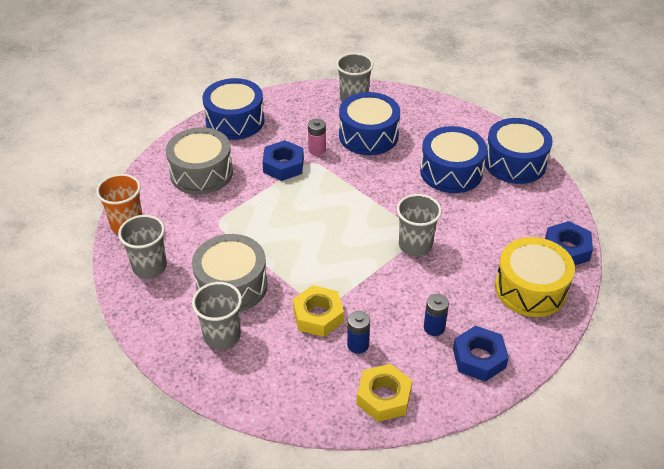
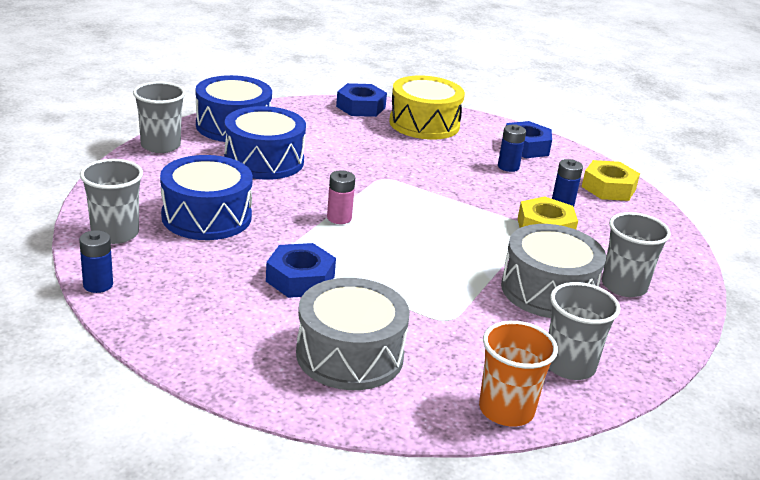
camera: 110 degrees left, 15 degrees down
blue drum [202,78,265,140] -> none
pink battery [308,119,326,156] -> pink battery moved to [327,170,355,224]
grey cup [397,194,442,256] -> grey cup moved to [133,82,186,153]
none -> blue battery [79,230,113,293]

